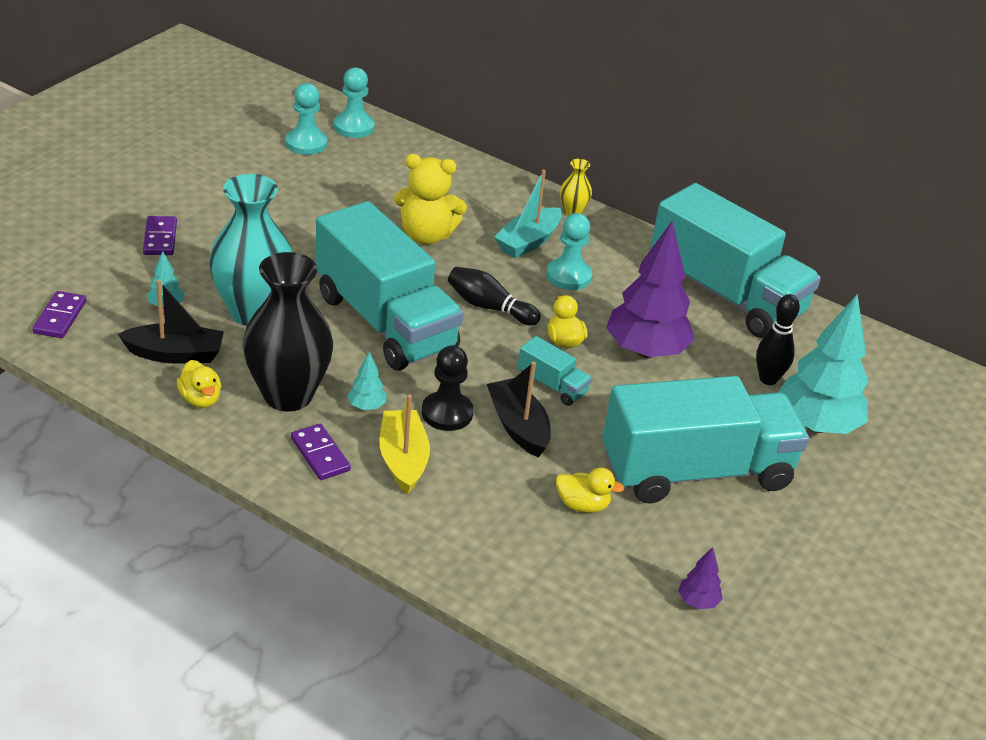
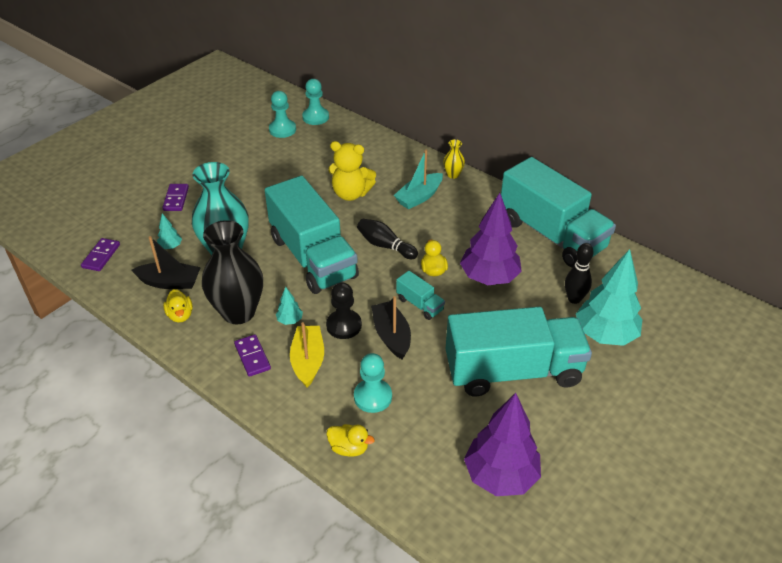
camera: 10 degrees right, 5 degrees up
turquoise pawn [546,213,592,290] -> turquoise pawn moved to [354,353,392,413]
yellow duck [556,467,624,513] -> yellow duck moved to [326,424,375,456]
purple tree [678,547,723,609] -> purple tree [464,393,541,496], size x2.37

